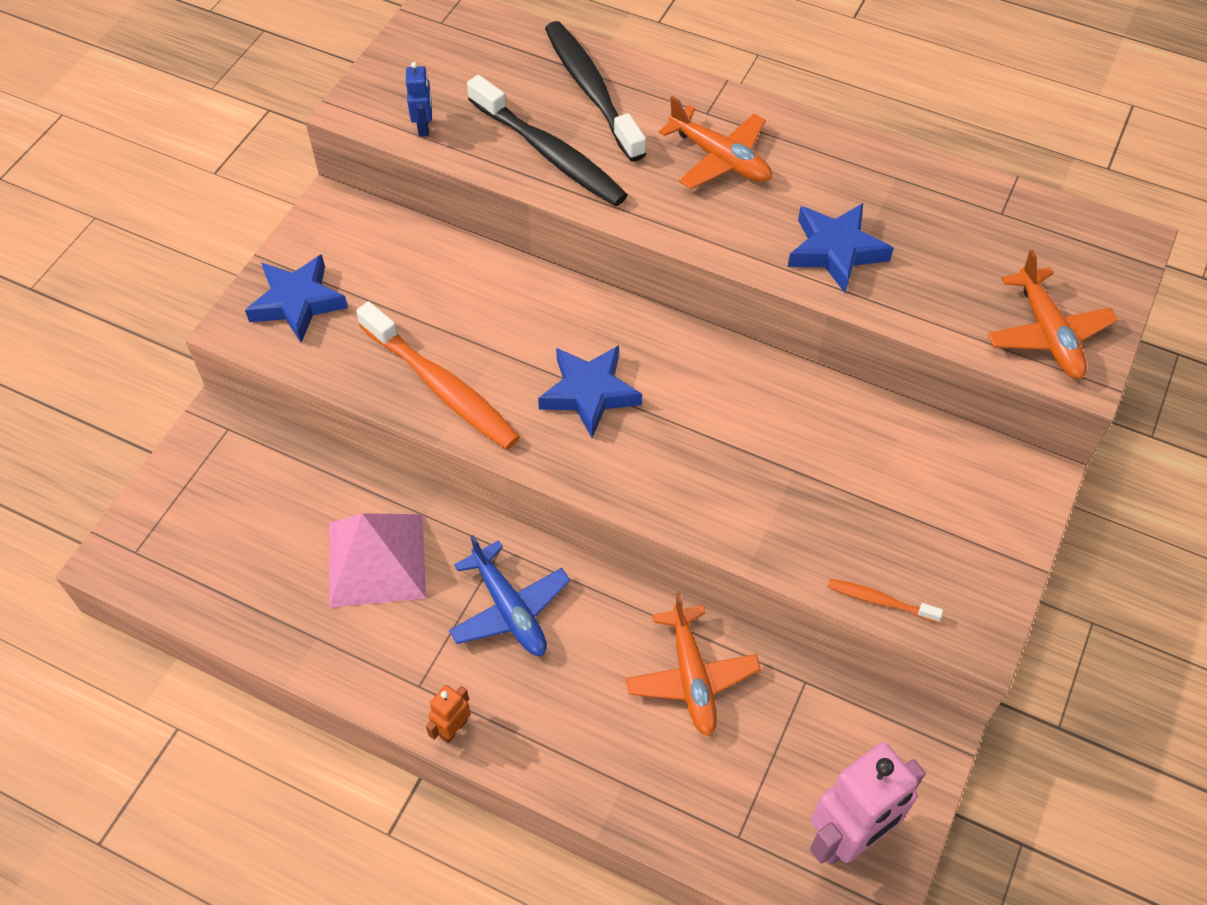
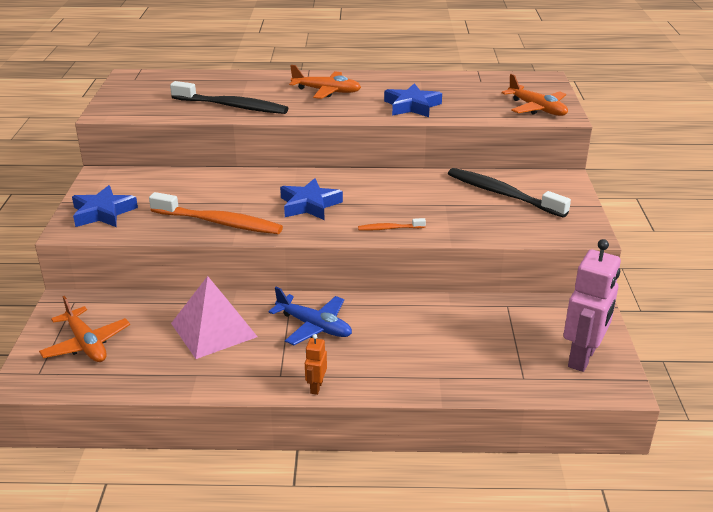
camera: 25 degrees left, 25 degrees down
blue robot [406,62,432,137] -> none
black toothbrush [545,21,646,161] -> black toothbrush moved to [448,168,571,218]
orange plane [626,593,761,736] -> orange plane moved to [39,296,130,362]
orange toothbrush [828,579,943,623] -> orange toothbrush moved to [358,218,426,231]

